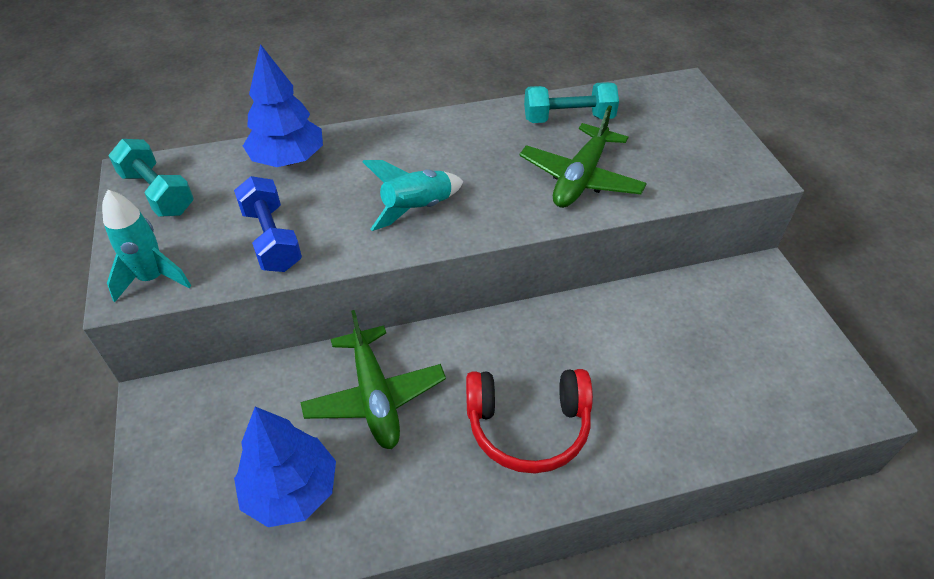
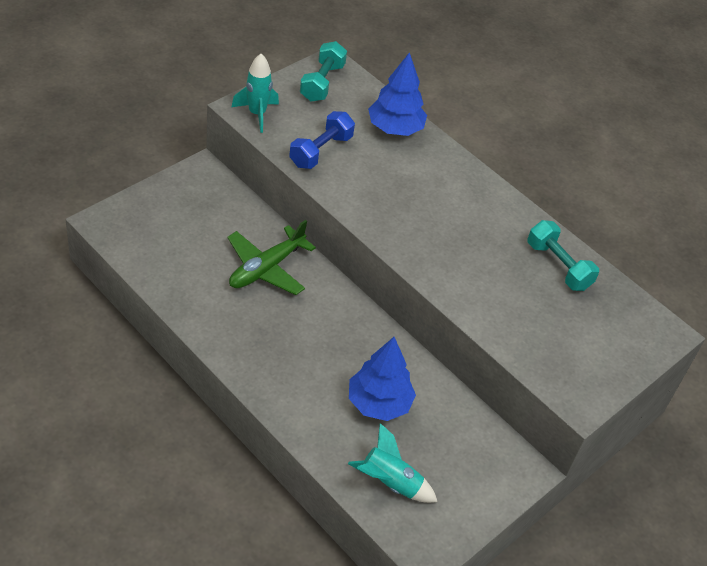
camera: 55 degrees right, 0 degrees up
blue tree [234,407,336,527] -> blue tree moved to [349,337,416,421]
turquoise rocket [362,160,463,231] -> turquoise rocket moved to [348,423,438,503]
red headphones [466,369,593,473] -> none
green plane [519,105,647,208] -> none

